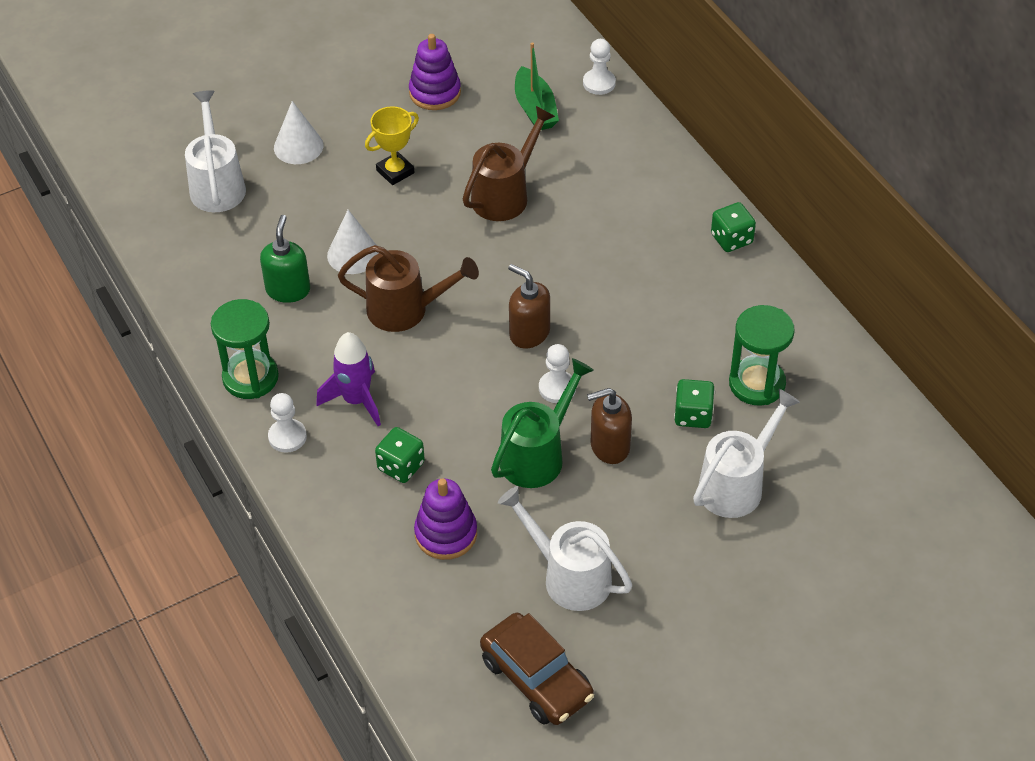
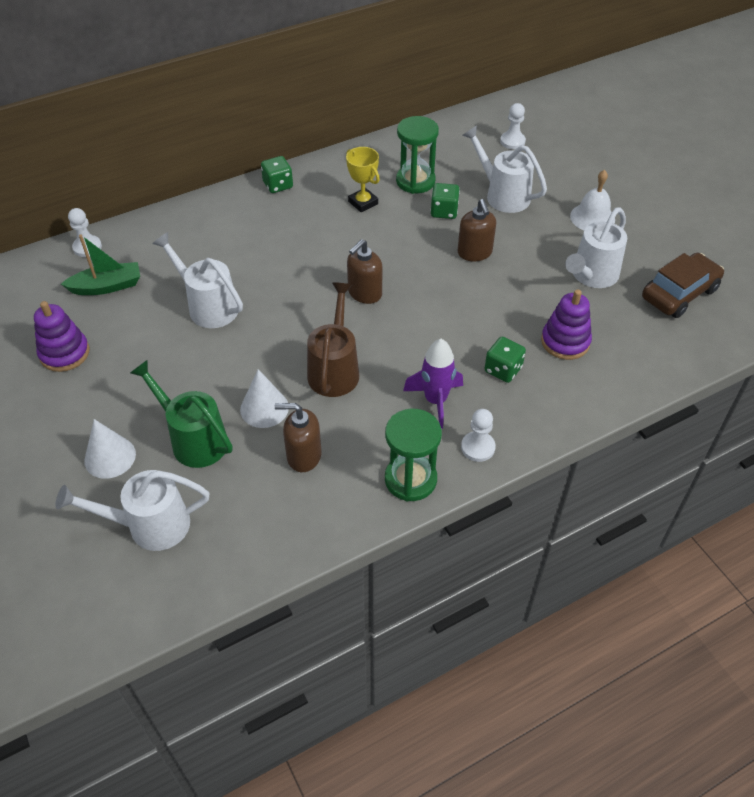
camera: 90 degrees left, 0 degrees up
green soap dispenser [260,215,310,303] -> brown soap dispenser [275,403,322,472]
yellow trophy [365,106,419,185] -> yellow trophy moved to [346,147,380,212]
brown watering can [463,106,555,221] -> white watering can [152,232,243,328]
green watering can [491,358,594,488] -> green watering can moved to [130,360,233,468]
white pawn [539,344,576,403] -> white pawn moved to [500,103,526,149]
none -> white bell [570,170,615,231]

